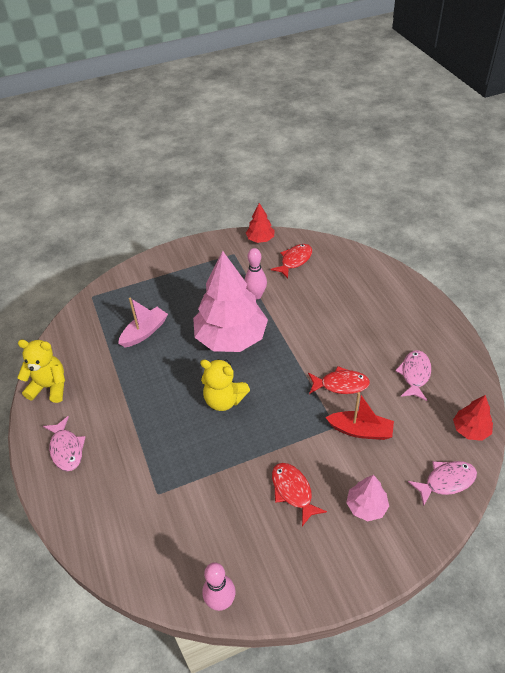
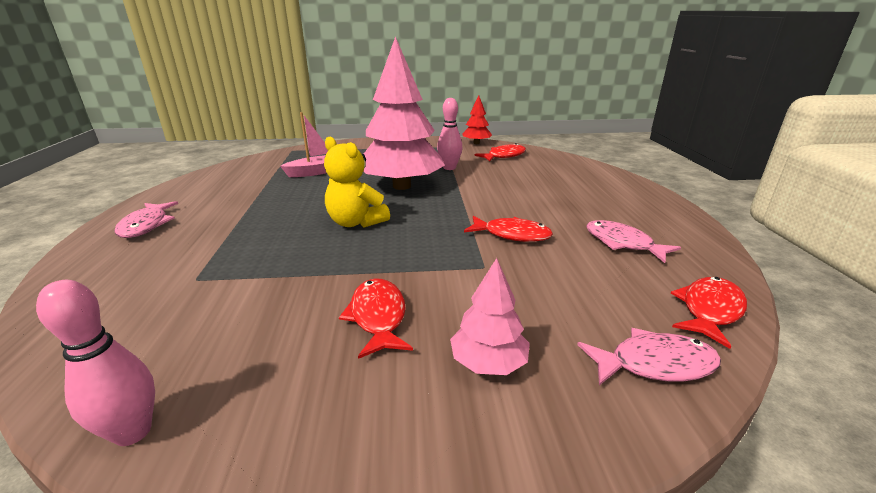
camera: 15 degrees right, 20 degrees down
yellow teddy bear [17,340,65,403] -> none
red boat [325,392,394,440] -> none
pink fish [395,350,431,401] -> pink fish turned 75 degrees counterclockwise [586,220,681,263]
red tree [453,395,493,441] -> red fish [671,277,747,349]

